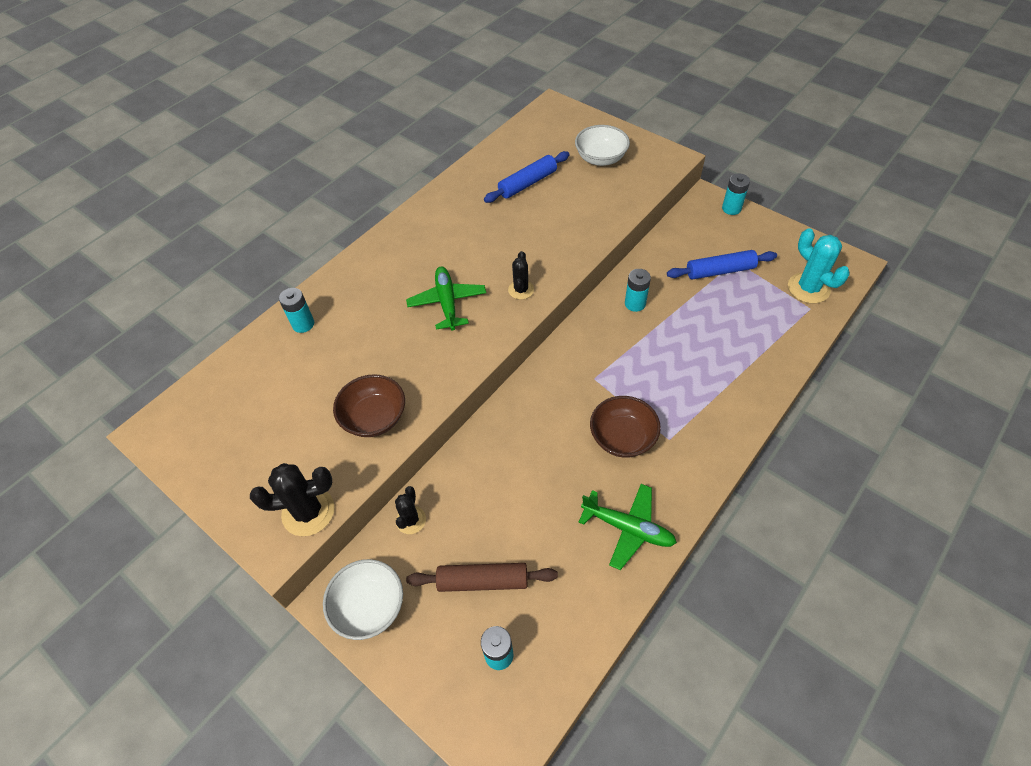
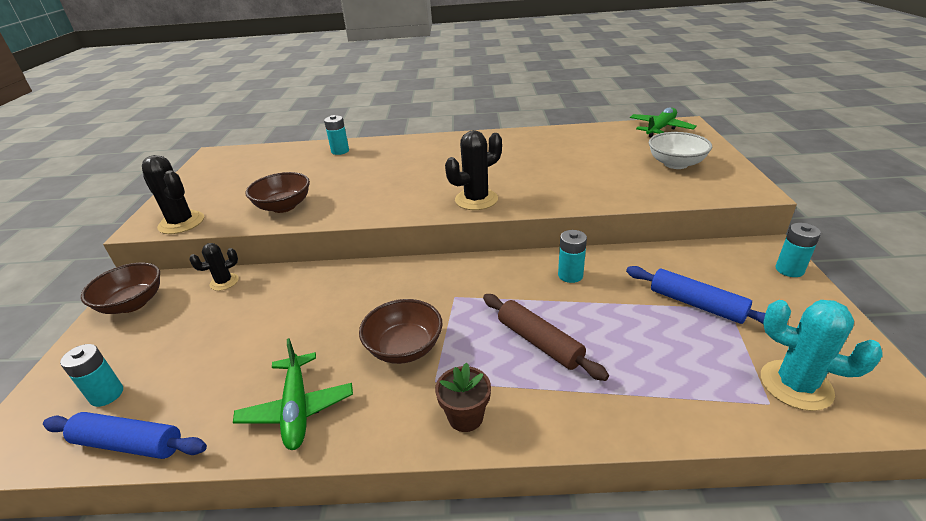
camera: 50 degrees right, 20 degrees down
white bowl [323,559,403,640] -> brown bowl [81,262,160,314]
green plane [406,267,486,331] -> green plane moved to [630,108,697,137]
brown rolling pin [406,563,558,592] -> brown rolling pin moved to [483,294,609,381]
blue rolling pin [484,151,570,203] -> blue rolling pin moved to [43,412,207,459]
black cactus [508,251,534,300] -> black cactus [445,130,502,210], size x1.66
turquoise cactus [788,228,850,304] -> turquoise cactus turned 75 degrees counterclockwise [761,300,882,411]
none -> brown flower pot [435,363,491,432]

